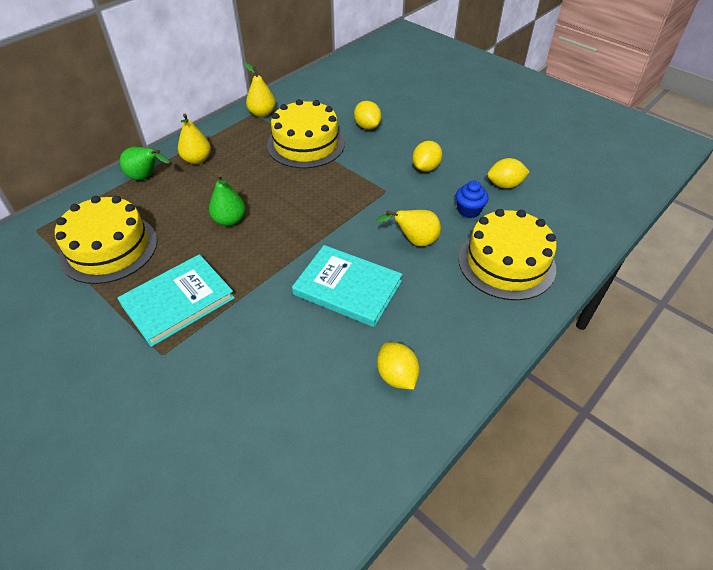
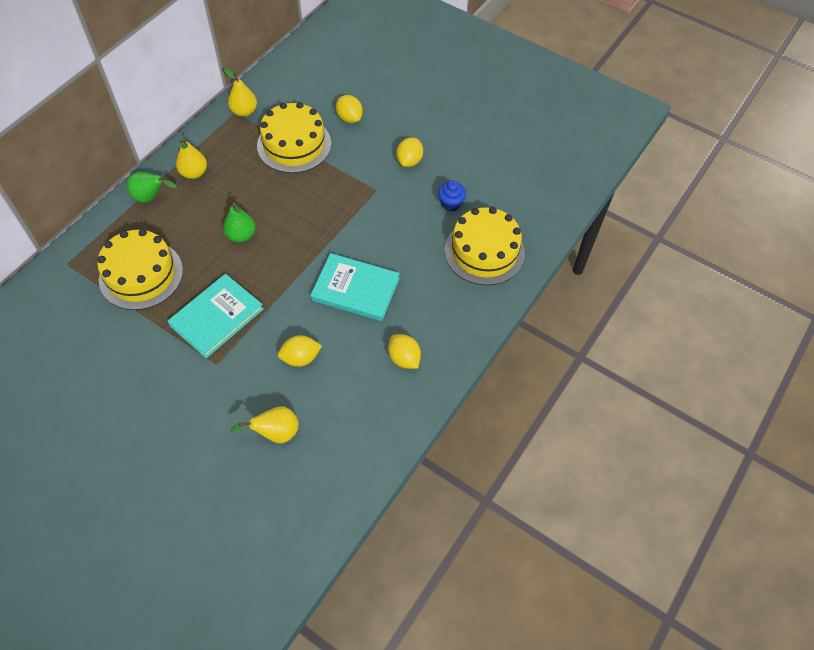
camera: 10 degrees left, 10 degrees up
yellow pear [376,210,441,246] -> yellow pear moved to [230,406,299,443]
yellow lemon [487,158,530,189] -> yellow lemon moved to [278,335,322,367]

